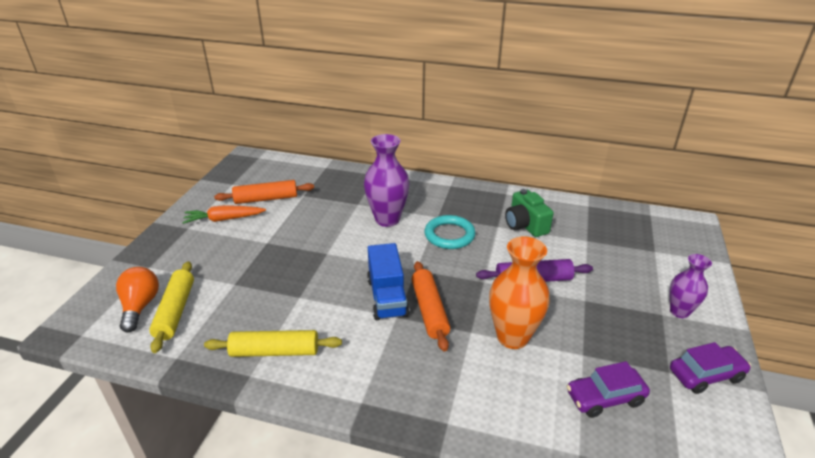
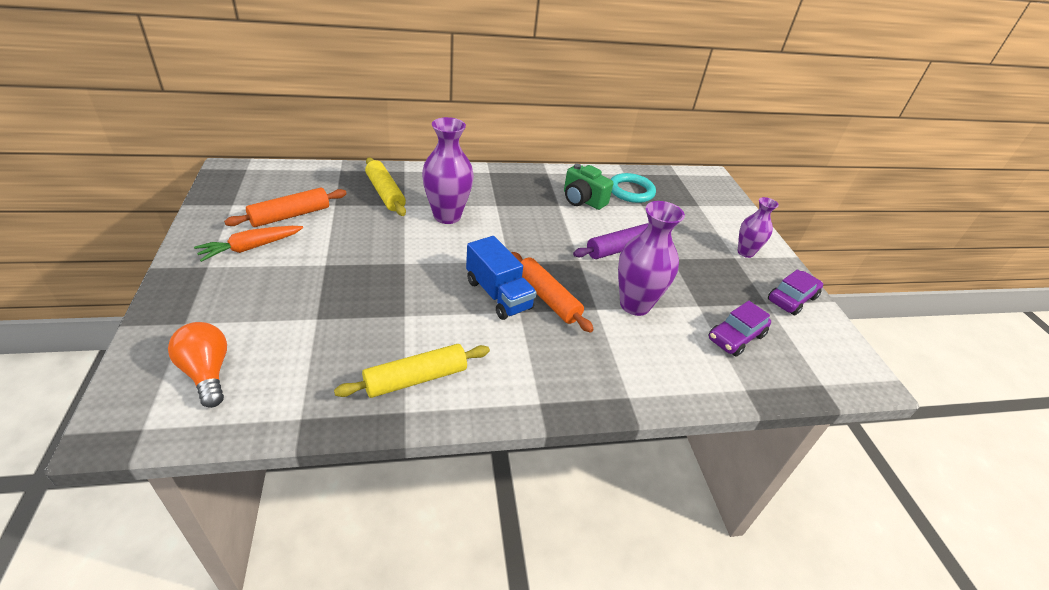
camera: 30 degrees left, 5 degrees up
yellow rolling pin [149,261,194,353] -> yellow rolling pin moved to [365,157,406,216]
turquoise ring [425,215,475,249] -> turquoise ring moved to [610,173,656,203]
orange vase [489,236,550,349] -> purple vase [618,201,685,316]

